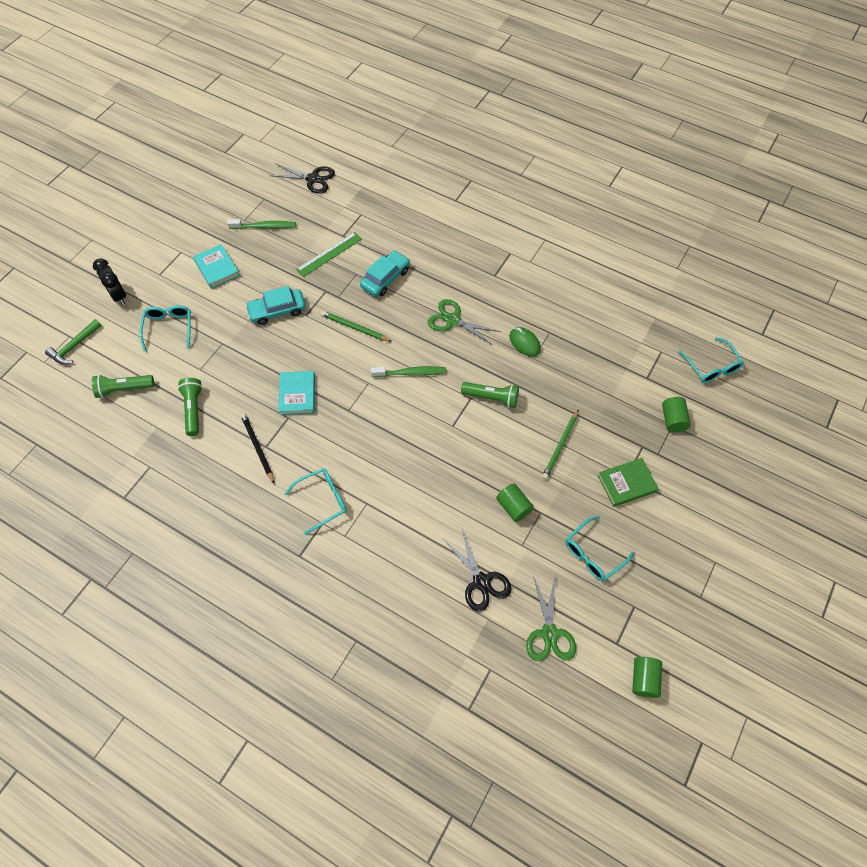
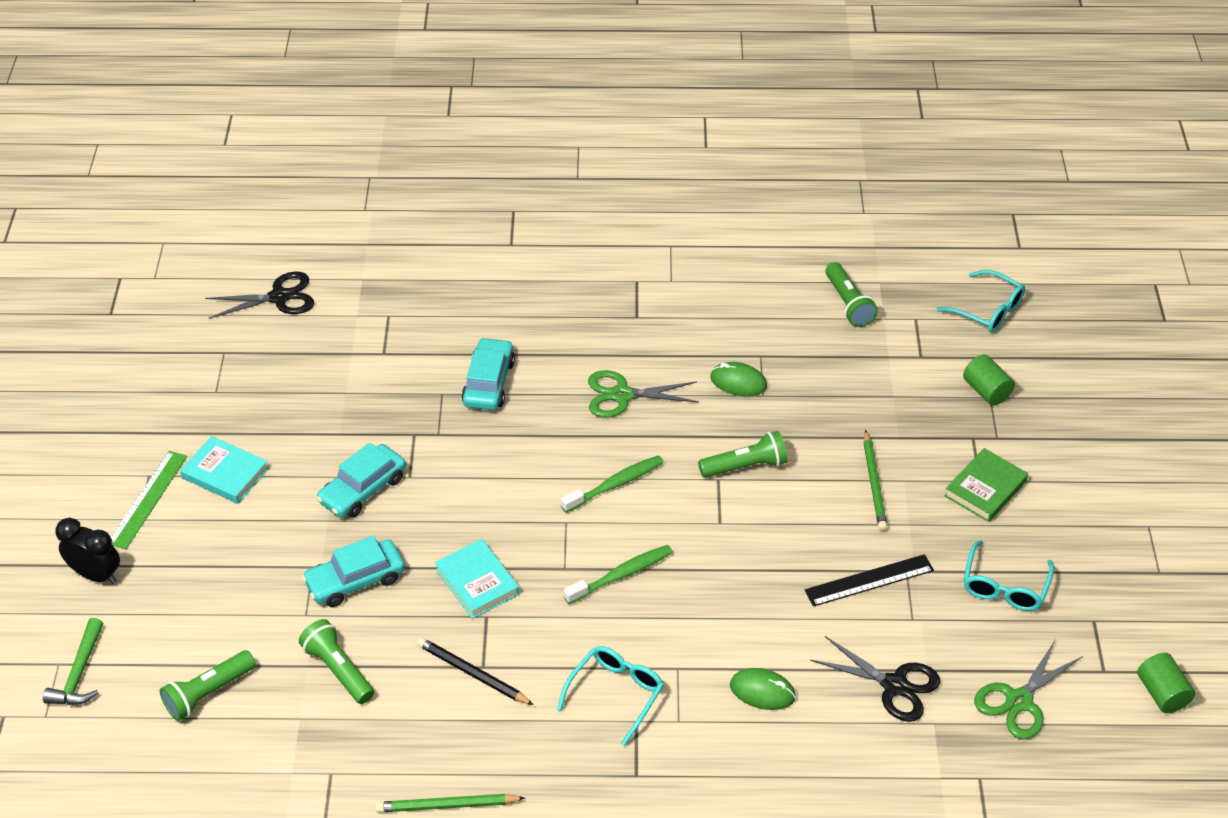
camera: 30 degrees left, 15 degrees down
turquoise glasses [139,305,191,352] -> none
green toothbrush [227,219,296,229] -> green toothbrush moved to [564,545,673,604]
green ruler [296,232,362,277] -> green ruler moved to [111,451,187,549]
green pencil [321,311,392,342] -> green pencil moved to [376,794,525,812]
green cylinder [496,483,534,522] -> black ruler [805,554,934,607]
green scissors [526,576,576,661] -> green scissors turned 75 degrees clockwise [974,639,1083,739]
none -> turquoise car [302,536,405,607]
none -> green mouse [730,668,796,710]
none -> green flashlight [825,262,878,327]

